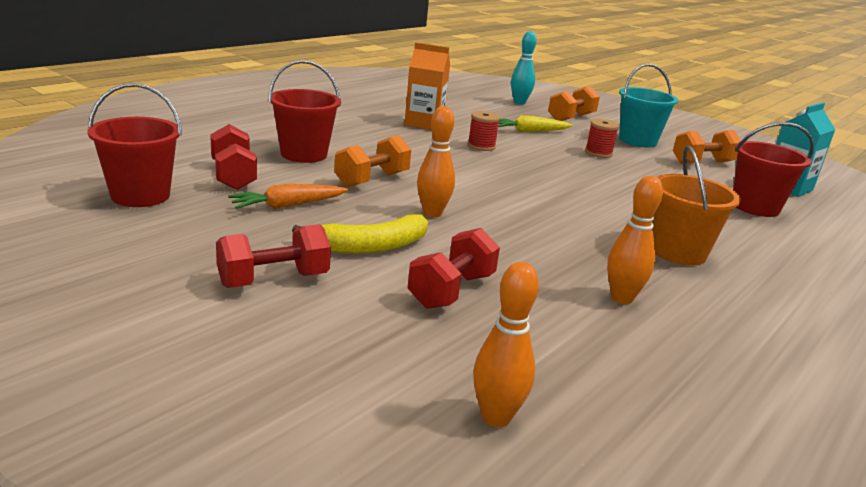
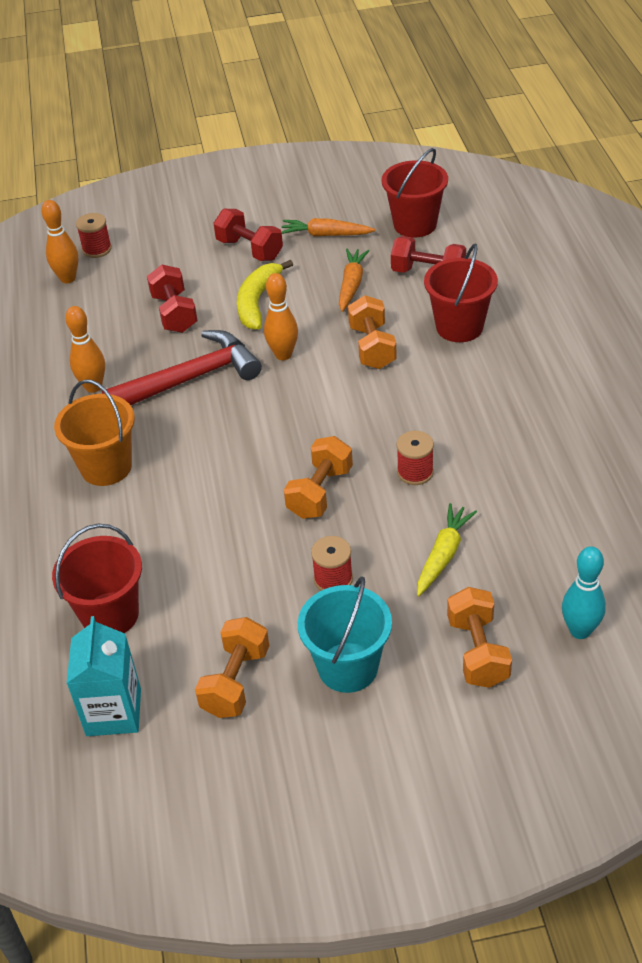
camera: 135 degrees right, 20 degrees up
red dumbbell [216,224,331,288] -> red dumbbell turned 60 degrees counterclockwise [213,209,283,261]
orange carton [404,42,450,130] -> none
none -> red spool [76,213,112,258]
none -> red hammer [102,330,262,405]
none -> orange carrot [281,218,376,236]
none -> orange dumbbell [284,436,353,519]

